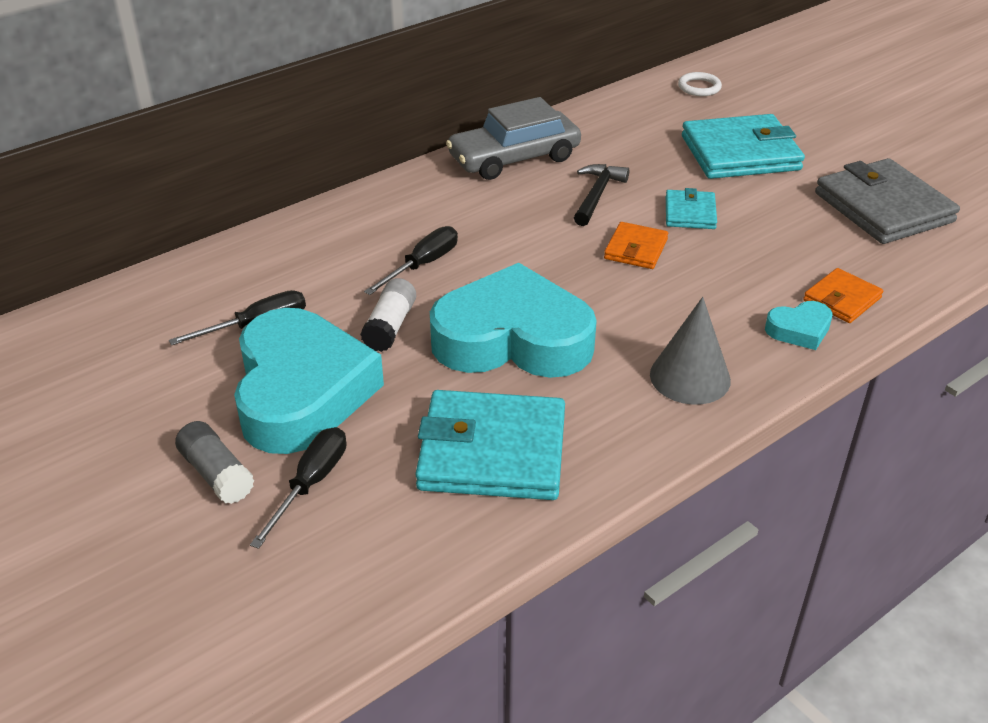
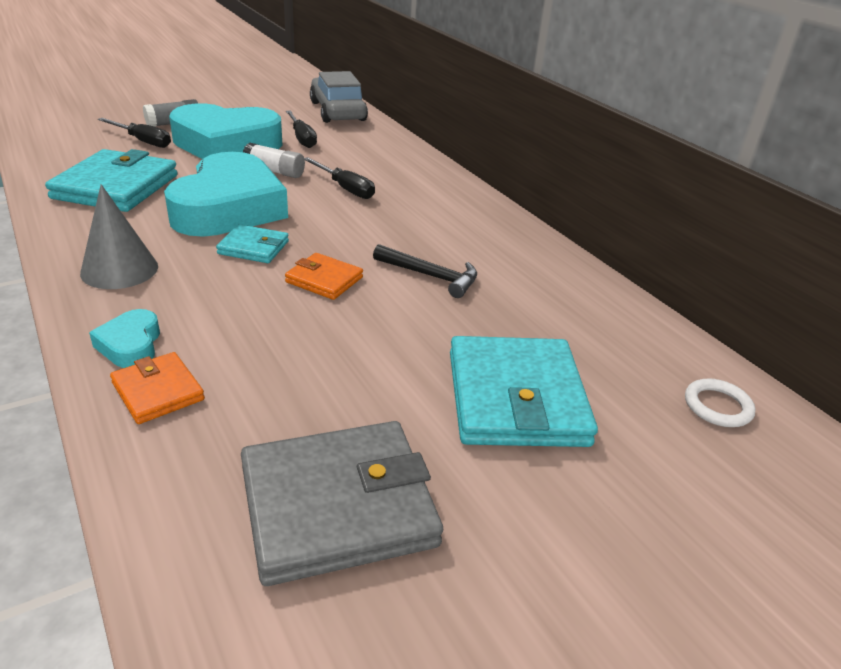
camera: 95 degrees right, 5 degrees down
grey car [446,97,581,180] -> grey car moved to [310,71,368,123]
turquoise wallet [666,188,717,229] -> turquoise wallet moved to [216,224,289,263]

